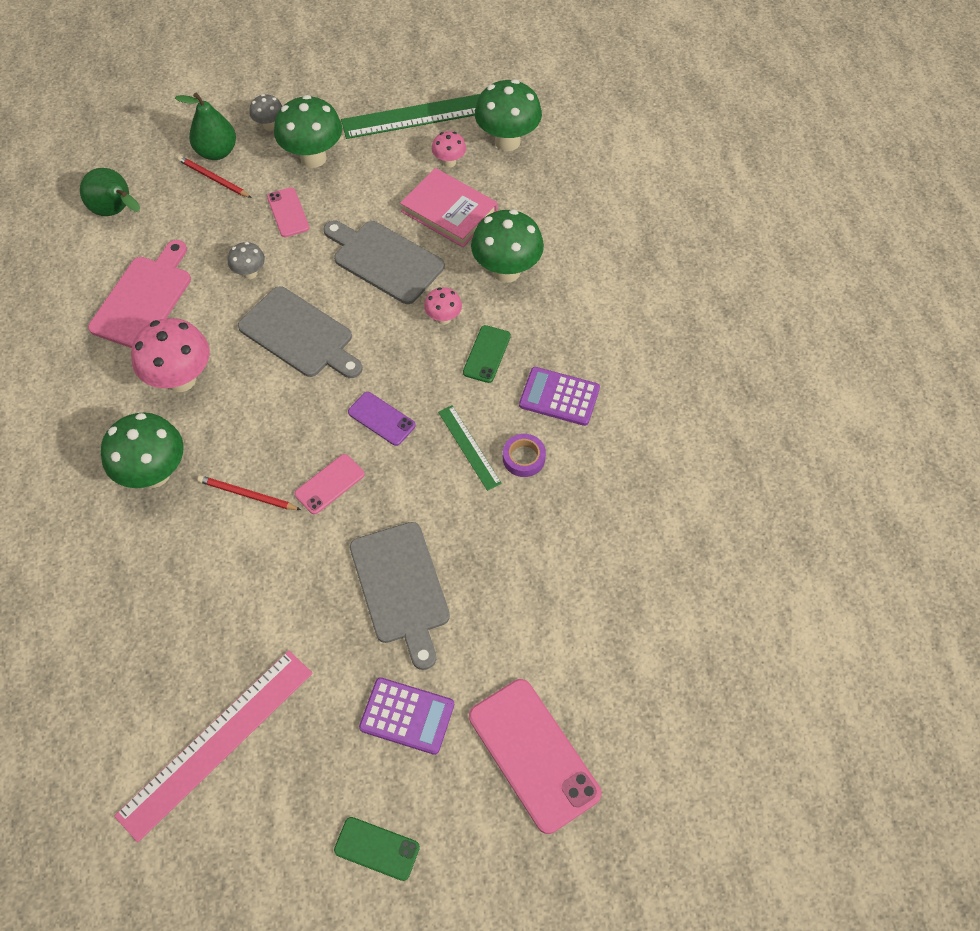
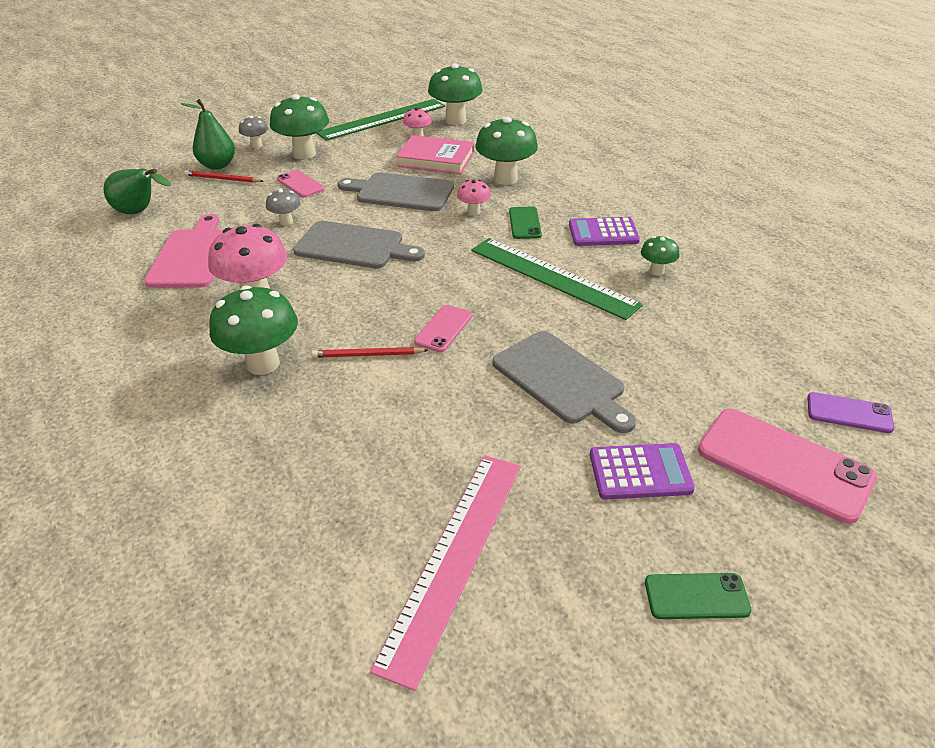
camera: 20 degrees left, 20 degrees down
purple phone [348,392,416,446] -> purple phone moved to [808,392,894,433]
green ruler [438,406,502,491] -> green ruler [471,238,643,320], size x1.93
purple tape [503,434,546,477] -> none
none -> green mushroom [641,236,680,276]

